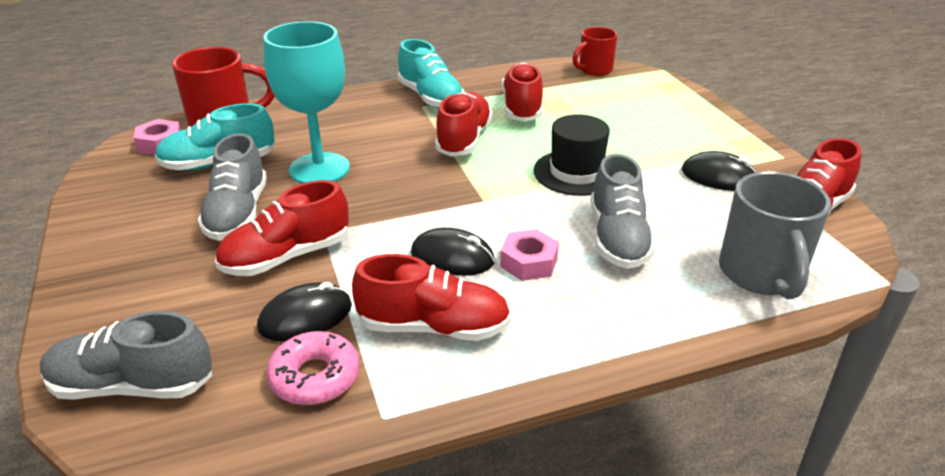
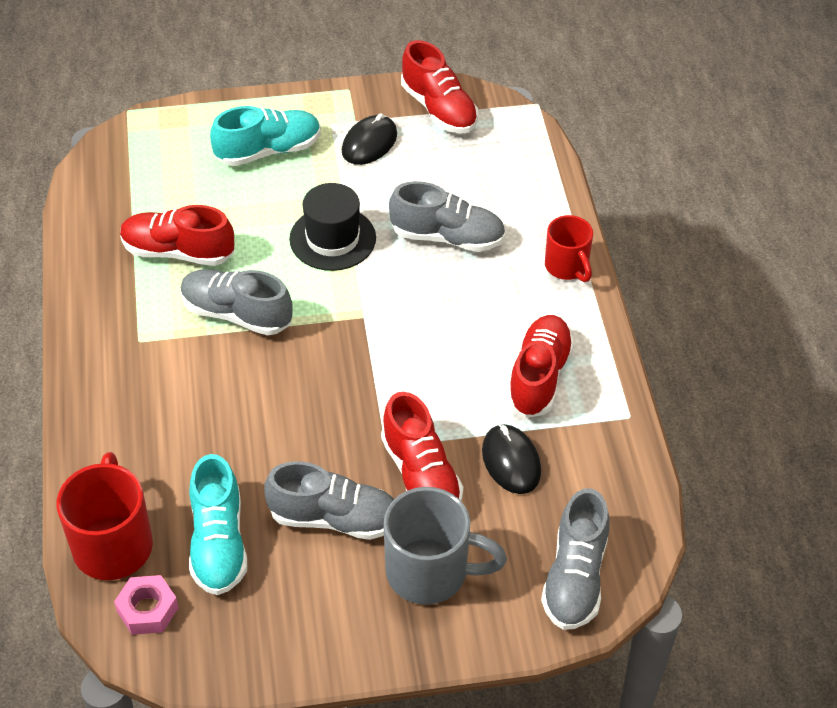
camera: 80 degrees left, 15 degrees up
turquoise goblet [264,21,350,184] -> none
pink donut [266,331,360,405] -> none
turquoise shoe [398,39,464,108] -> turquoise shoe moved to [210,106,321,166]
black mouse [411,228,495,276] -> none
red shoe [435,92,493,156] -> grey shoe [180,269,293,336]
pink nut [500,229,559,281] -> none
red mug [572,27,618,76] -> red mug moved to [545,215,593,282]
grey mug [719,171,831,299] -> grey mug moved to [384,487,507,605]

